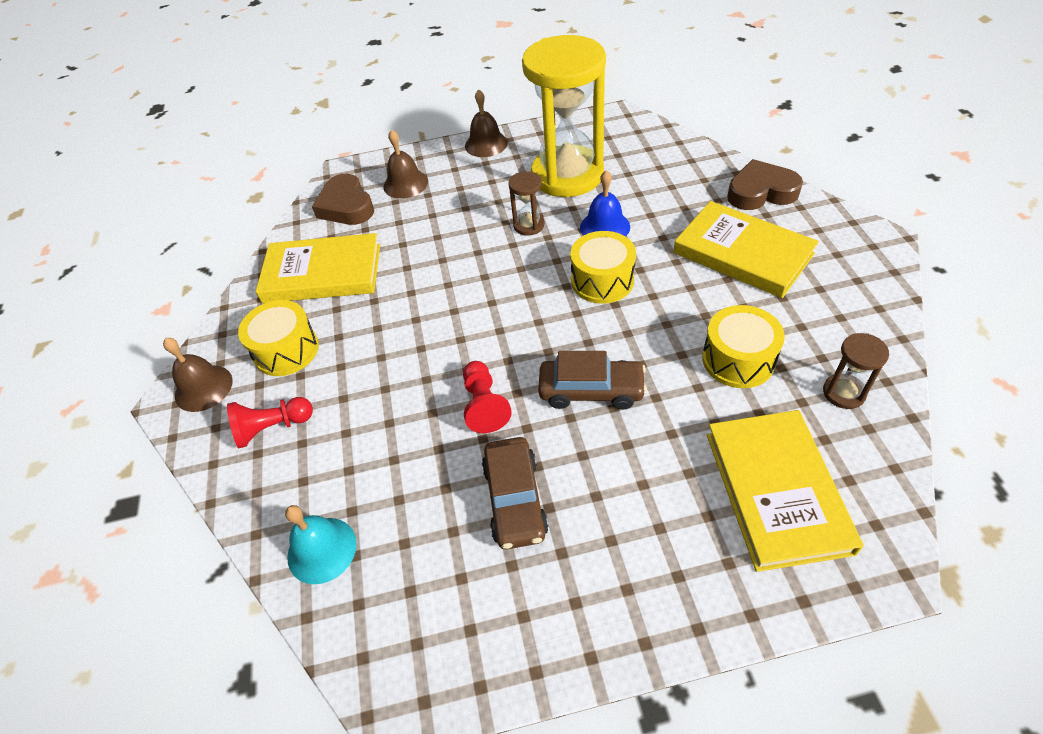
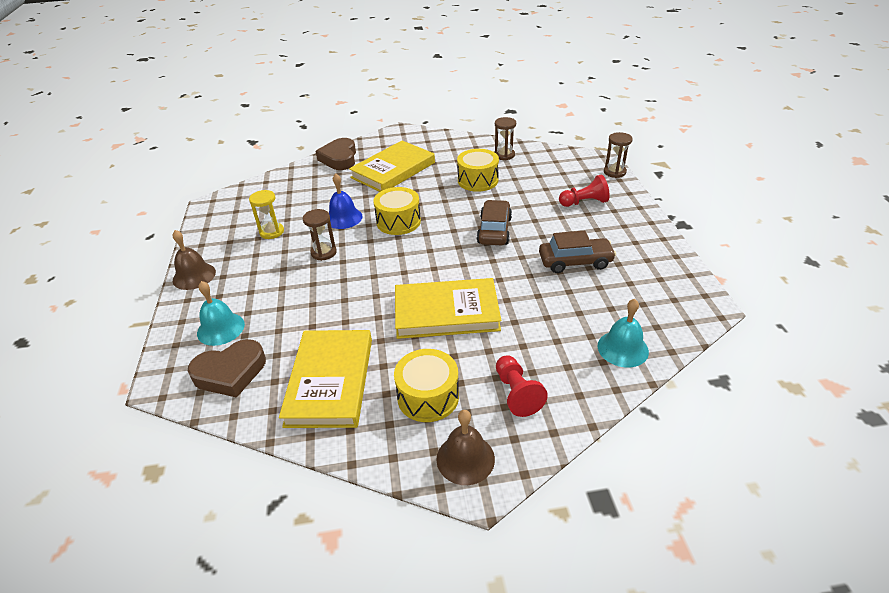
camera: 90 degrees left, 10 degrees down
brown bell [383,129,428,199] -> turquoise bell [197,281,245,346]
red pawn [463,361,512,433] -> red pawn moved to [559,175,610,207]
yellow hourglass [522,35,606,197] -> yellow hourglass [249,190,284,239], size x0.41
yellow book [707,410,864,572] -> yellow book moved to [395,278,501,339]
none -> brown hourglass [604,132,633,178]

